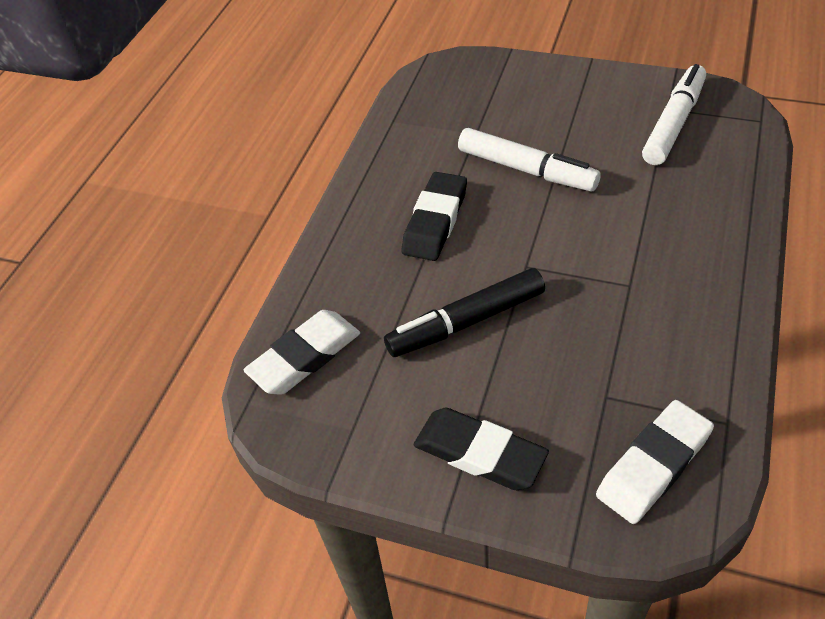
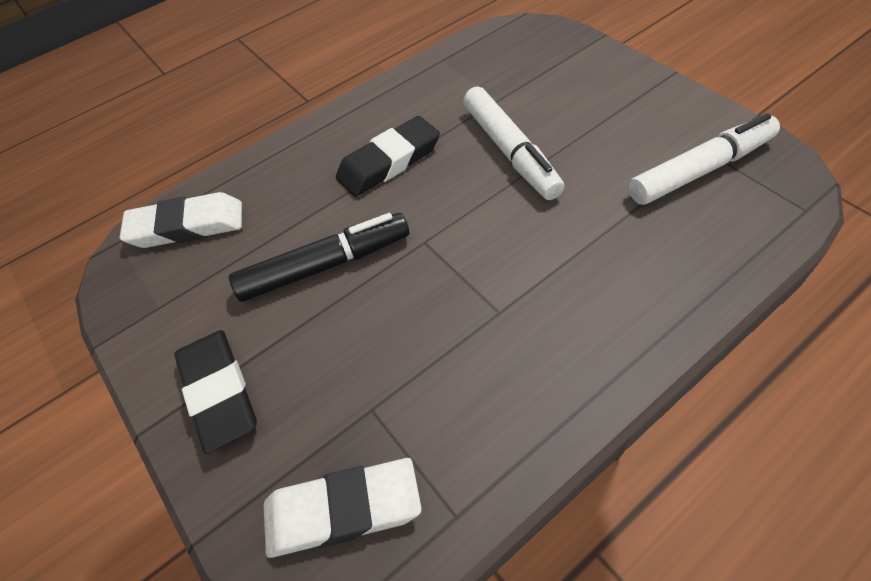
camera: 35 degrees right, 5 degrees up
black marker [384,268,545,357] -> black marker turned 150 degrees clockwise [229,213,409,302]

